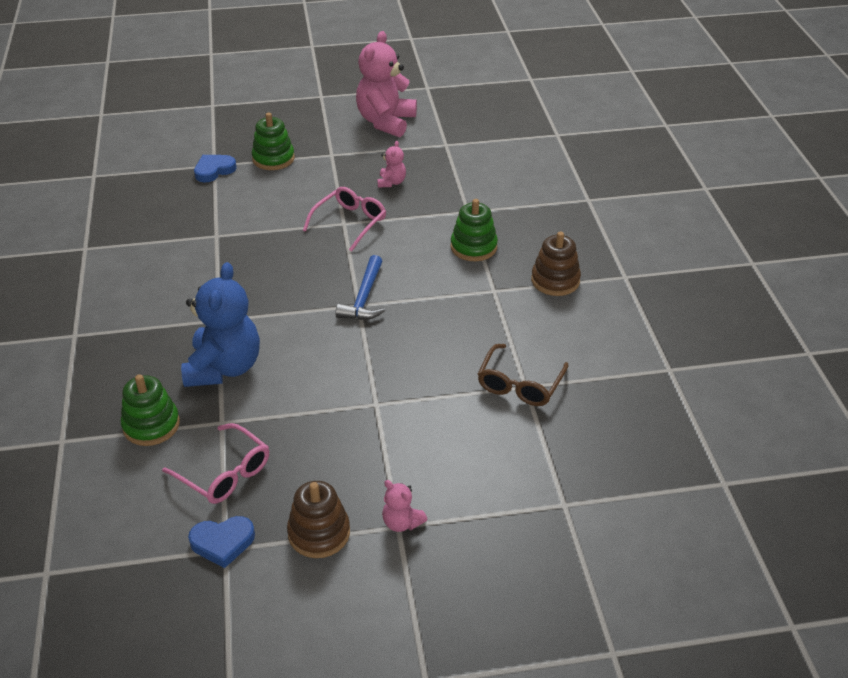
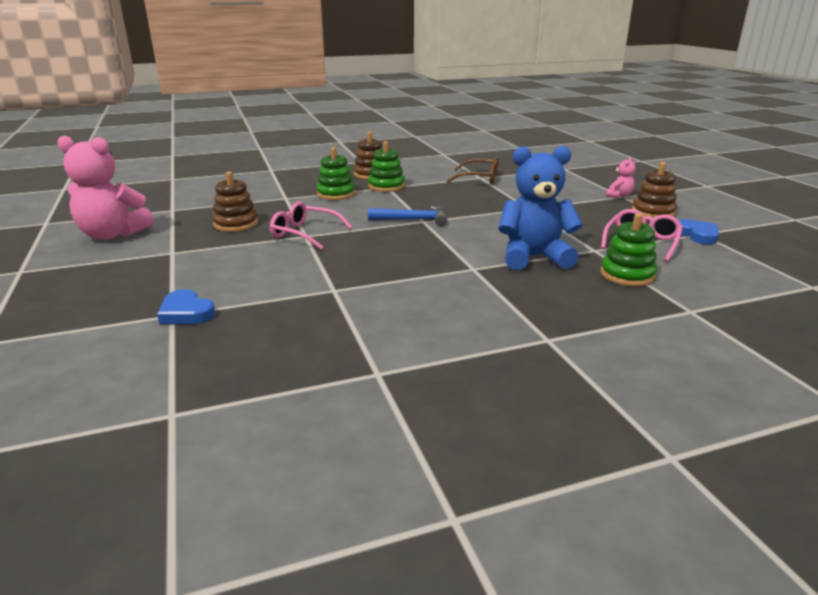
camera: 100 degrees left, 15 degrees down
green stacking toy [252,113,295,170] -> green stacking toy moved to [368,141,405,192]
pink teddy bear [377,141,406,188] -> brown stacking toy [212,172,258,232]

